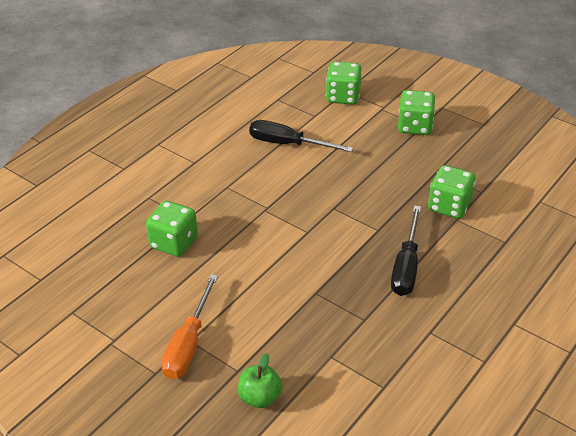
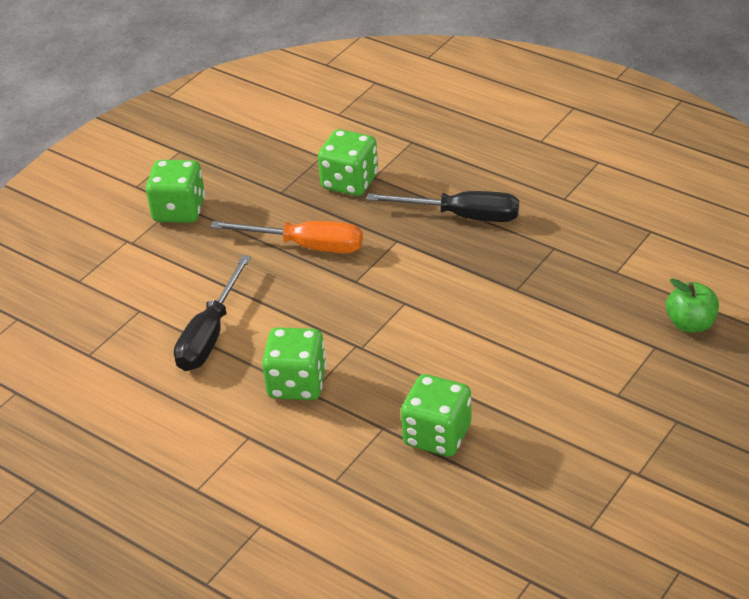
camera: 90 degrees left, 0 degrees up
orange screwdriver [161,274,218,379] -> orange screwdriver moved to [210,221,363,253]
green dice [326,61,362,105] -> green dice moved to [262,327,327,400]

